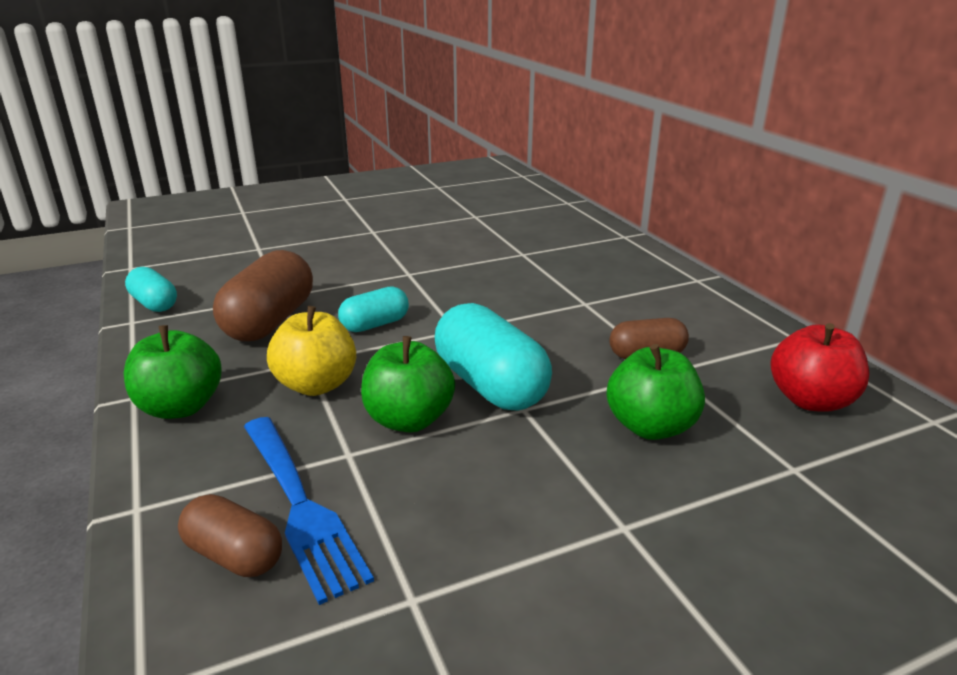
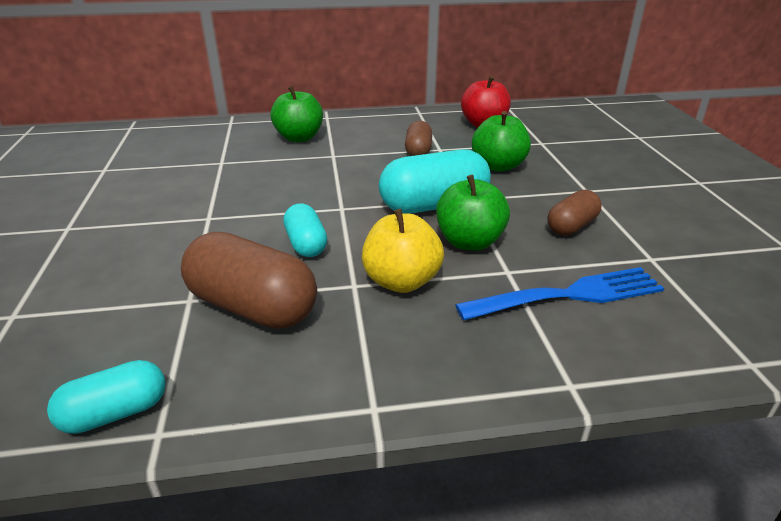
camera: 75 degrees left, 5 degrees up
green apple [124,325,221,419] -> green apple moved to [271,86,323,142]
brown capsule [178,494,282,577] -> brown capsule moved to [547,190,602,236]

